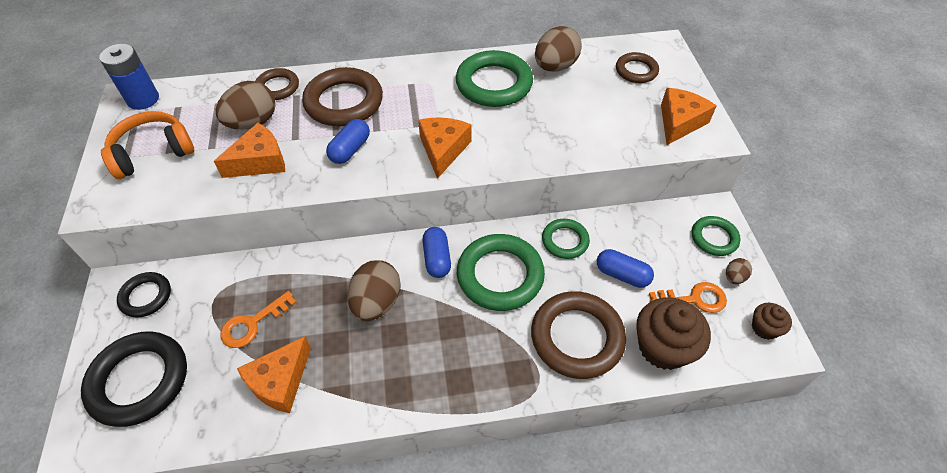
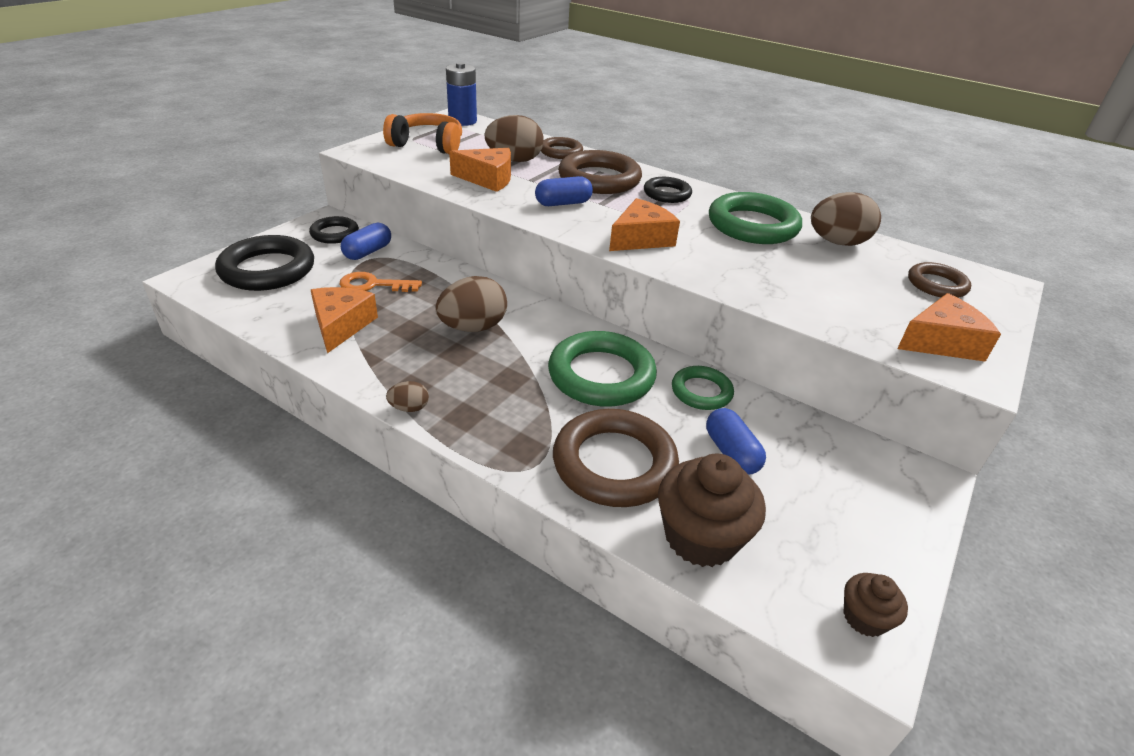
camera: 40 degrees right, 15 degrees down
orange cheese [237,336,311,413] -> orange cheese turned 105 degrees clockwise [311,287,378,353]
blue capsule [422,227,451,278] -> blue capsule moved to [341,222,391,260]
orange key [649,282,727,313] -> none
green ring [692,216,741,256] -> none
brown egg [726,258,752,284] -> brown egg moved to [386,381,429,412]
none -> black ring [644,177,692,203]

